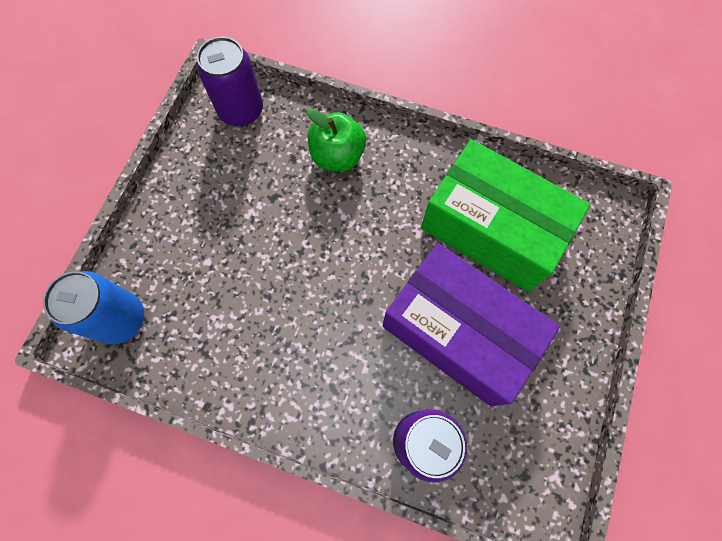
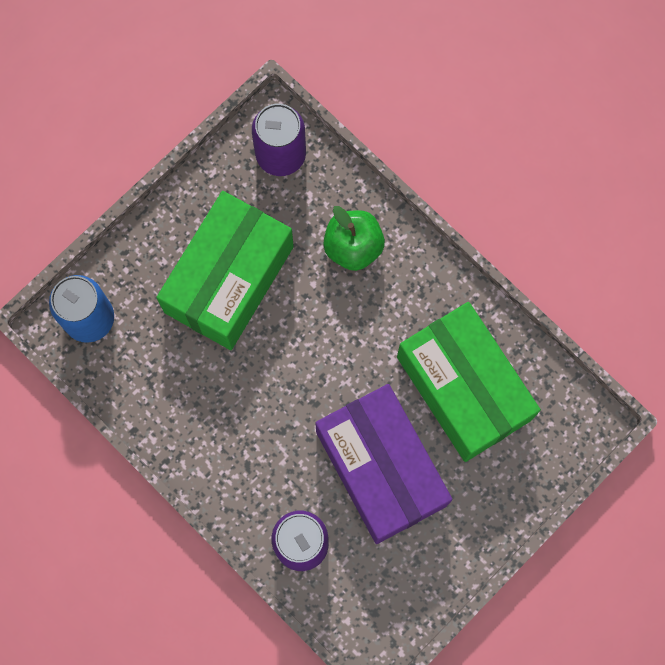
camera: 25 degrees right, 5 degrees up
none -> green box [156,191,294,350]

